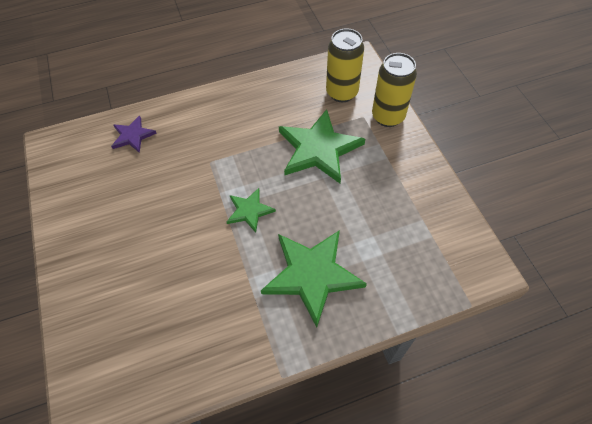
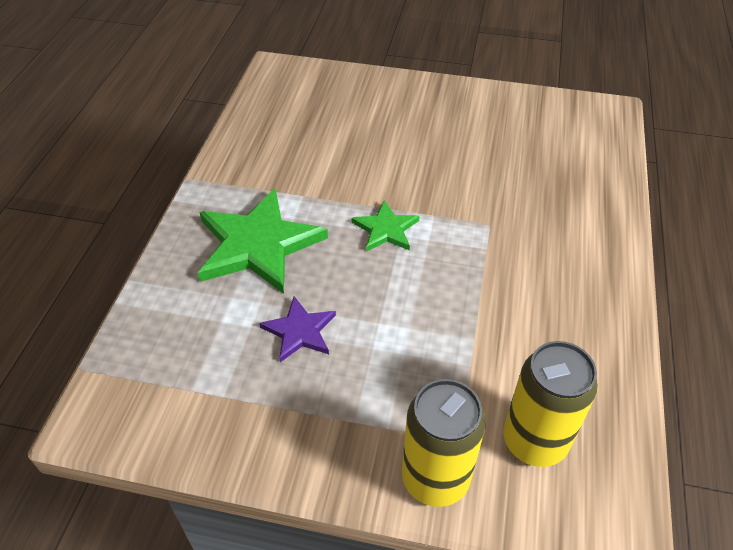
camera: 120 degrees right, 10 degrees down
purple star [111,116,157,153] -> purple star moved to [259,296,336,362]
green star [279,109,365,183] -> none

